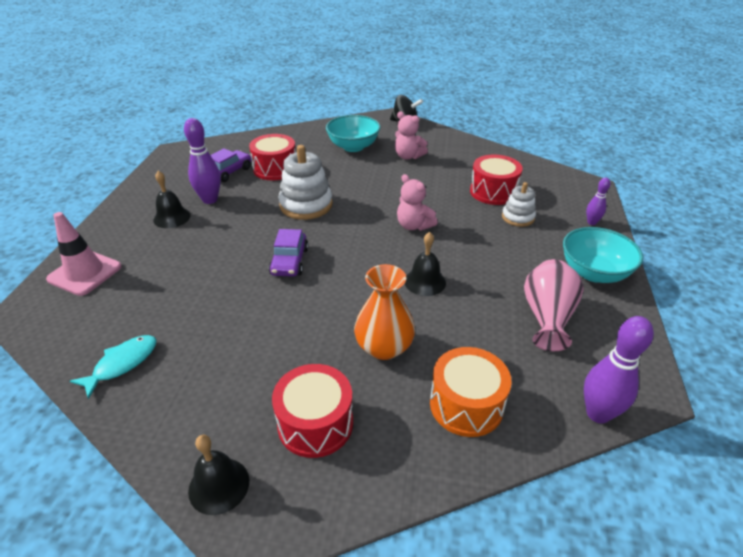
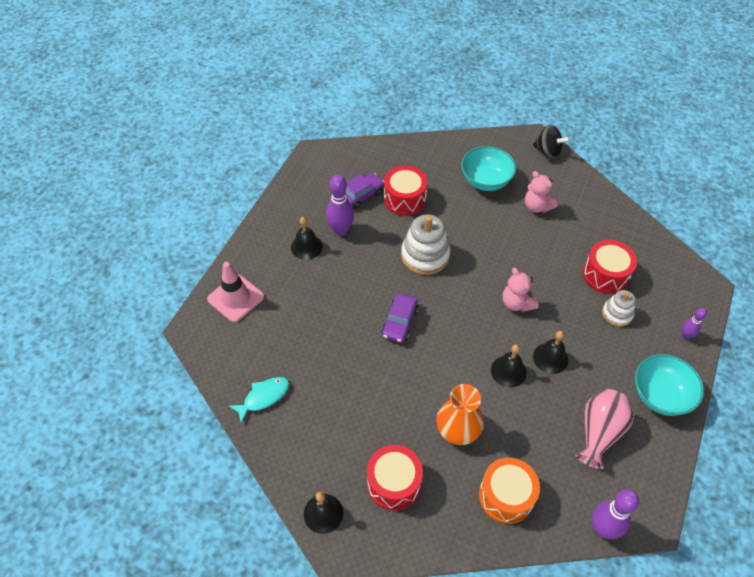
camera: 15 degrees right, 15 degrees up
none -> black bell [533,331,568,374]

